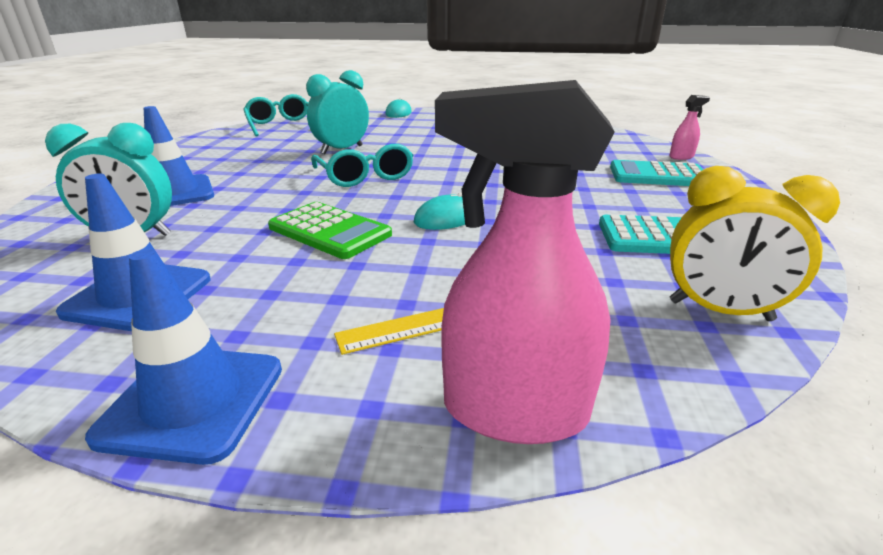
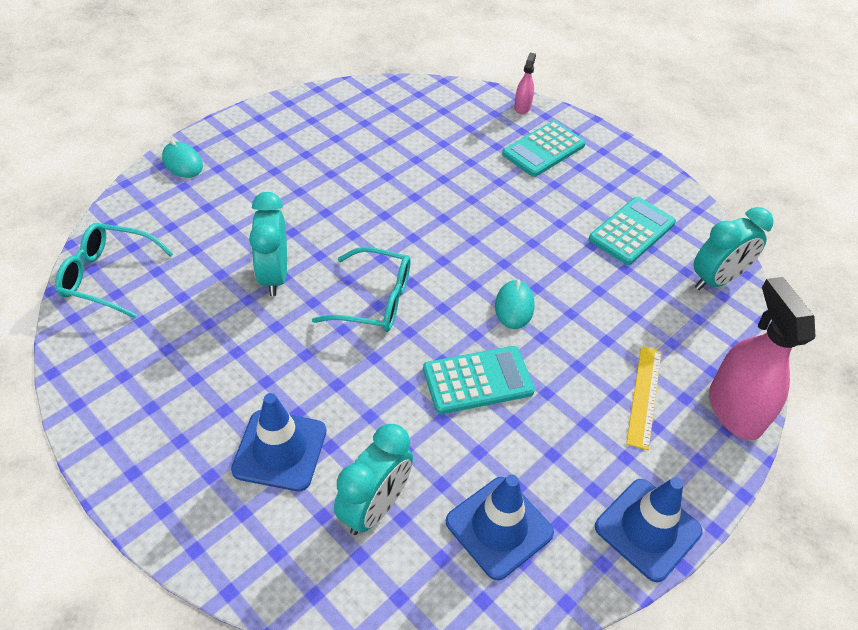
camera: 55 degrees left, 20 degrees up
green calculator [268,202,392,259] -> turquoise calculator [423,346,535,414]
pink spray bottle [435,80,615,444] -> pink spray bottle turned 120 degrees clockwise [709,277,816,440]
yellow clock [670,166,840,321] -> turquoise clock [693,207,774,290]

